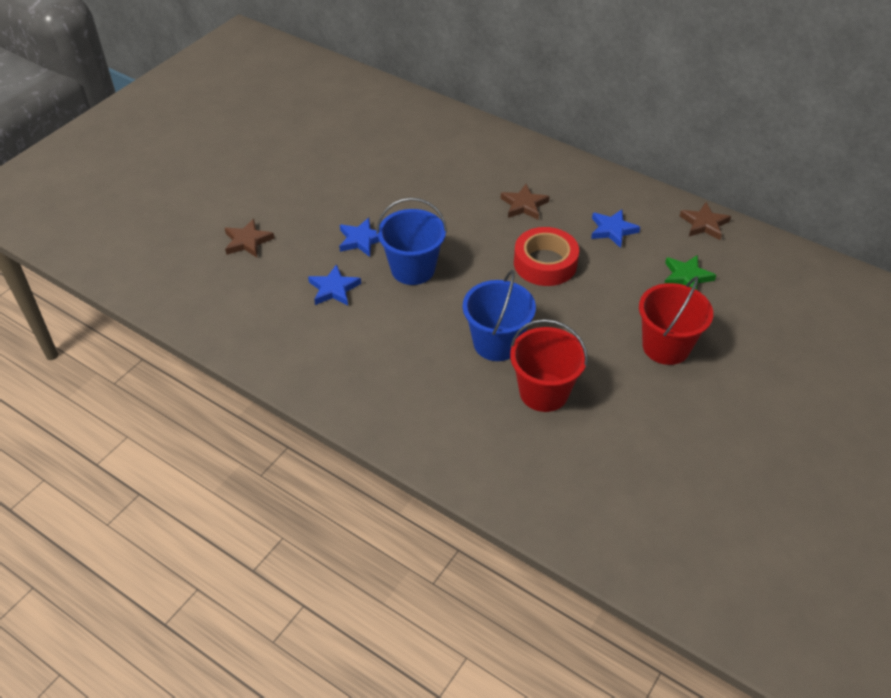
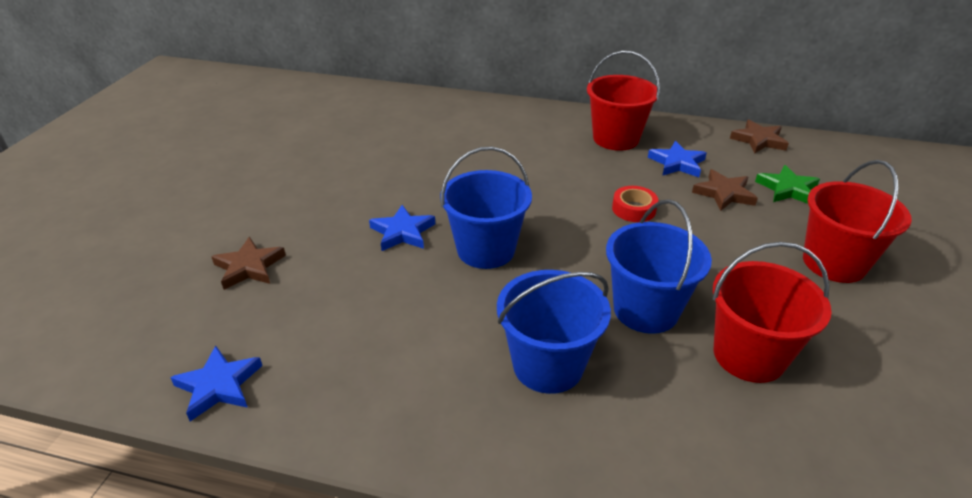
camera: 20 degrees left, 10 degrees down
blue star [308,264,361,306] -> blue star moved to [170,345,262,421]
brown star [501,184,549,220] -> brown star moved to [692,169,758,211]
red tape [514,227,579,286] -> red tape [612,186,658,222], size x0.56
none -> blue bucket [497,270,611,394]
none -> red bucket [587,51,660,151]

